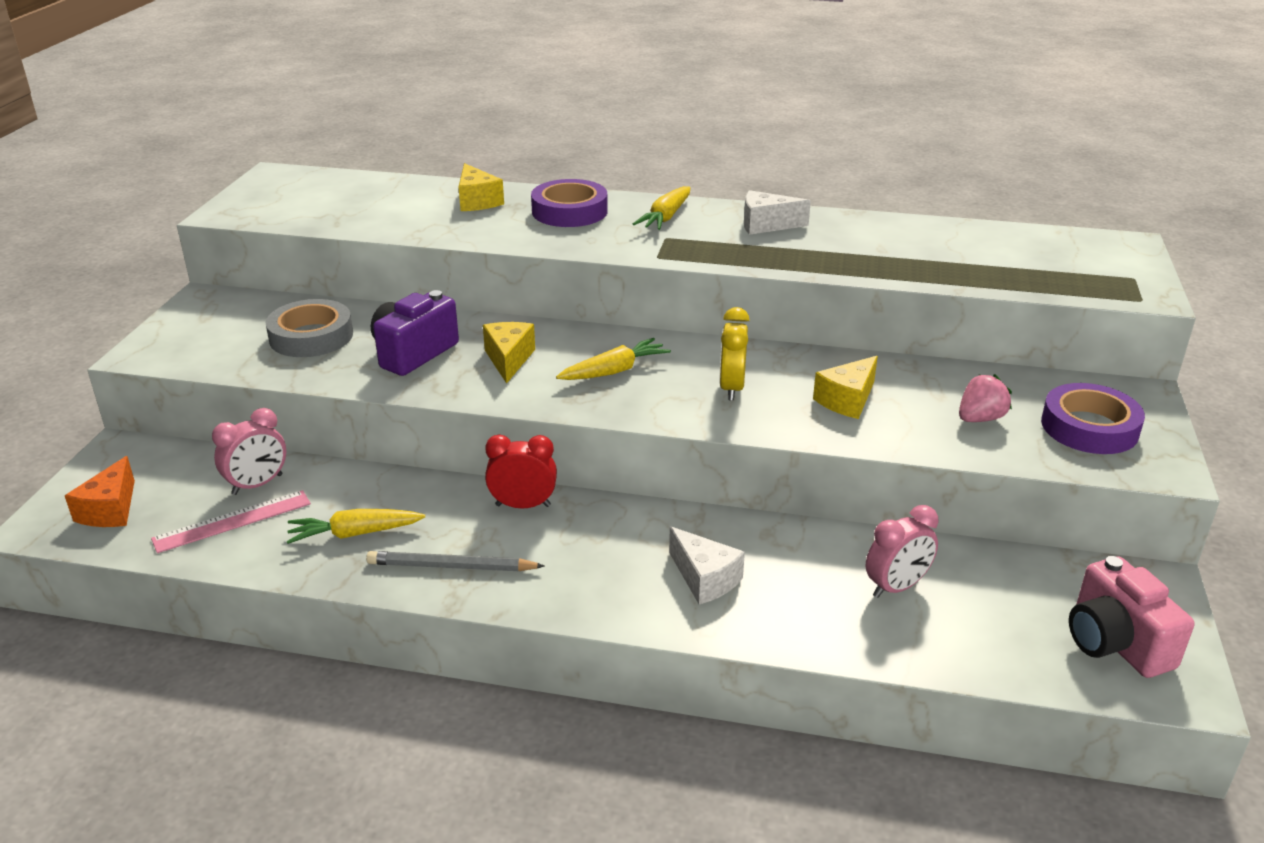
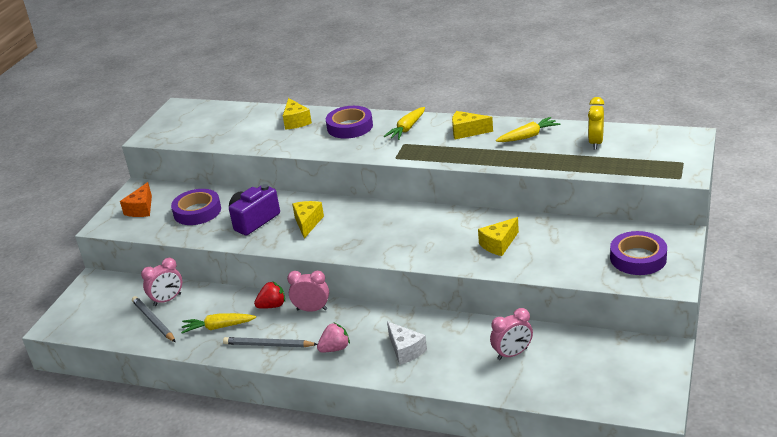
camera: 10 degrees right, 0 degrees up
orange cheese [65,456,135,527] -> orange cheese moved to [120,182,152,217]
pink ruler [151,490,311,553] -> grey pencil [132,296,176,342]
grey tape [265,299,353,357] -> purple tape [171,189,221,225]
red clock [485,435,557,509] -> pink clock [287,270,329,312]
yellow carrot [556,338,671,380] -> yellow carrot moved to [496,117,560,142]
yellow clock [719,307,750,401] -> yellow clock moved to [588,97,604,150]
white cheese [744,190,811,235] -> yellow cheese [452,111,493,139]
pink strawberry [959,374,1012,422] -> pink strawberry moved to [317,322,350,352]
pink camera [1069,556,1195,678] -> none
none -> red strawberry [254,281,285,309]

